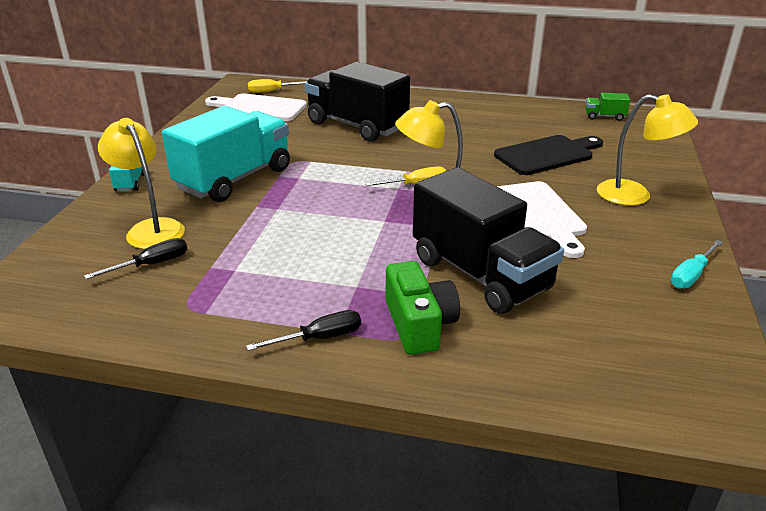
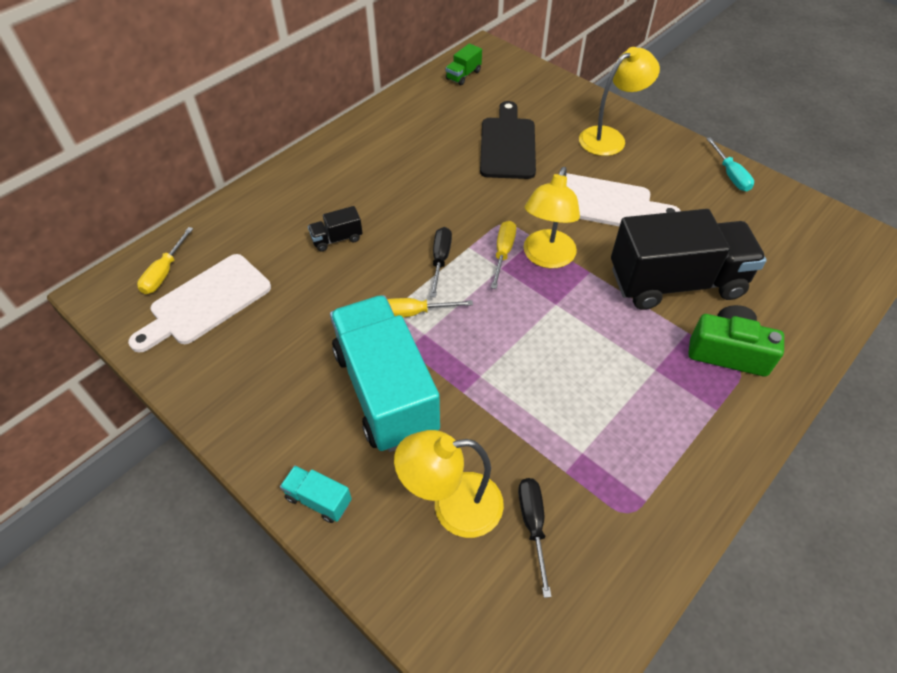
camera: 60 degrees left, 20 degrees up
black screwdriver [246,310,361,351] -> black screwdriver moved to [430,227,452,297]
black truck [305,62,410,142] -> black truck [308,206,363,252], size x0.40
none -> yellow screwdriver [387,298,473,318]

